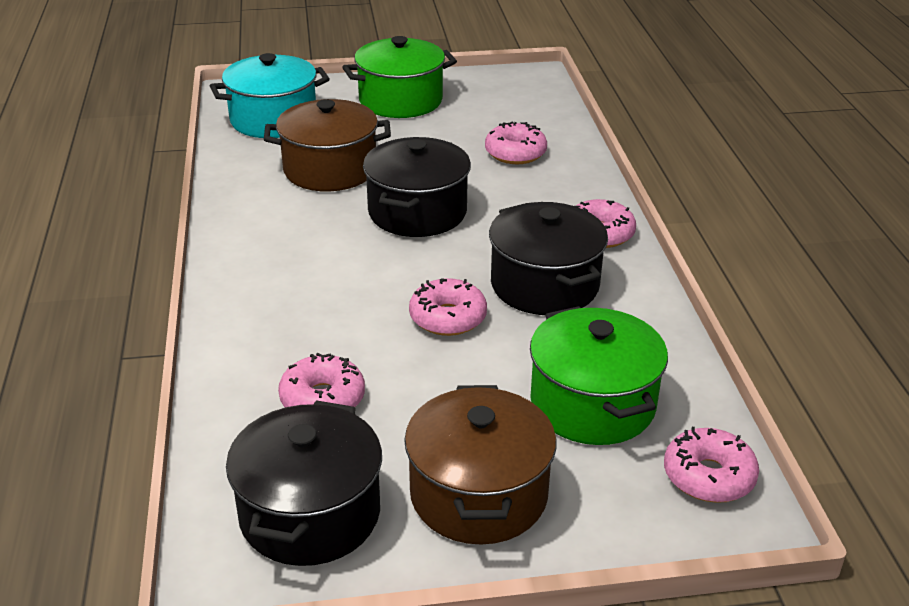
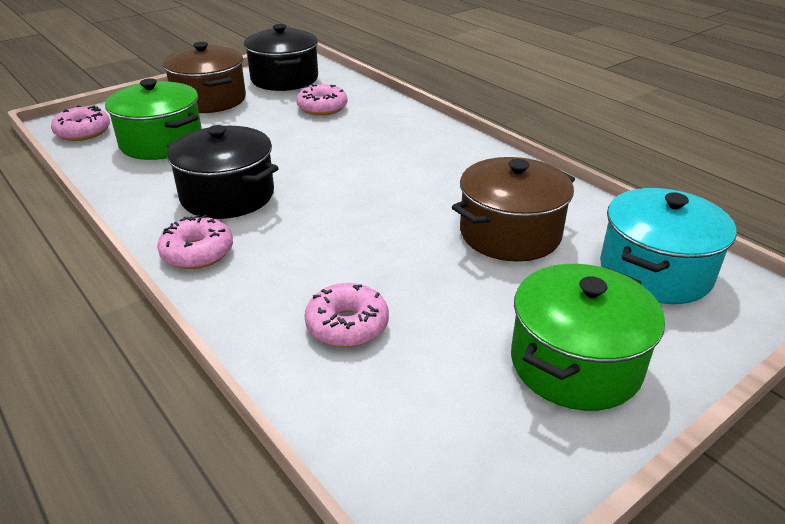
camera: 150 degrees right, 0 degrees up
black pot [363,137,471,237] -> none
pink donut [409,278,487,336] -> none

